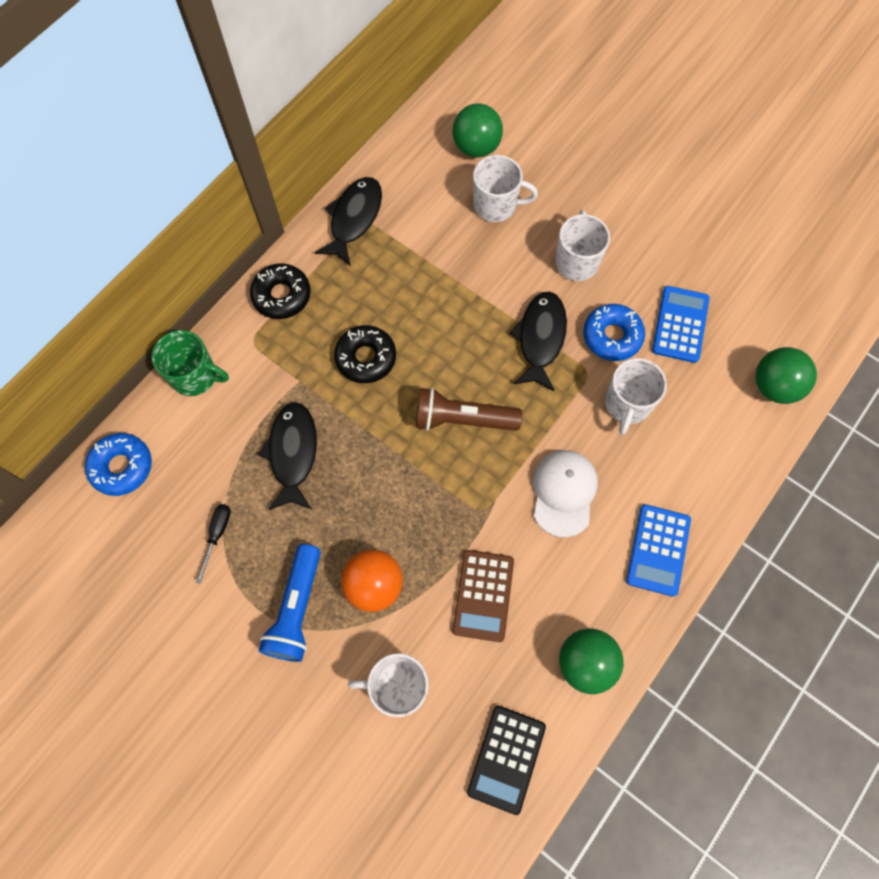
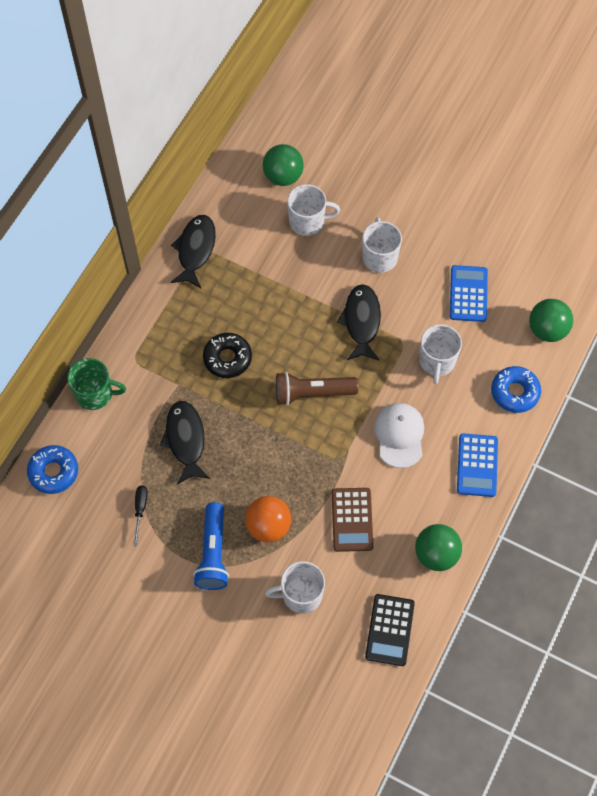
camera: 10 degrees left, 5 degrees down
black donut [250,263,311,319] -> none
blue donut [583,304,645,361] -> blue donut moved to [491,366,541,413]

